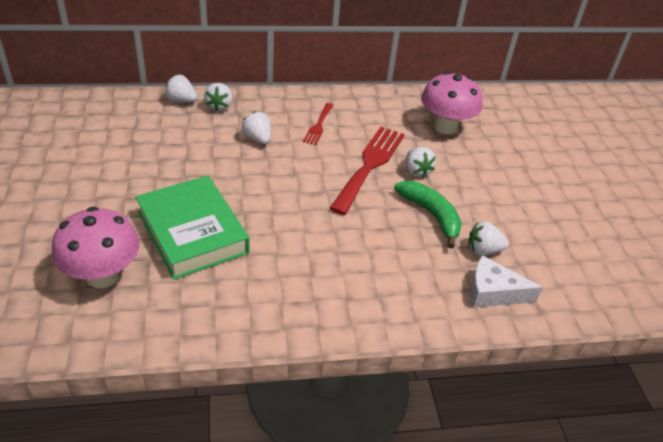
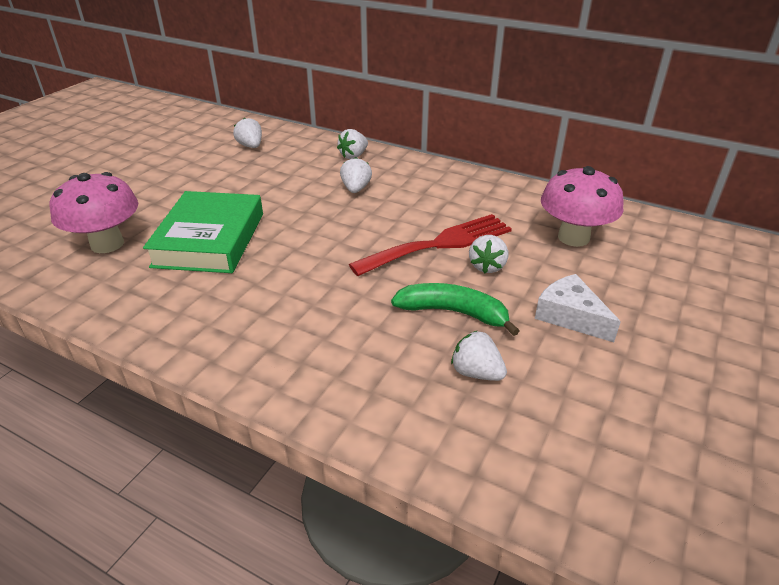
camera: 40 degrees right, 5 degrees down
white strawberry [165,75,198,103] -> white strawberry moved to [233,117,262,148]
red fork [303,103,333,145] -> none
green banana [394,181,462,248] -> green banana turned 75 degrees counterclockwise [391,283,519,336]
white cheese [470,255,543,307] -> white cheese moved to [535,274,621,342]

